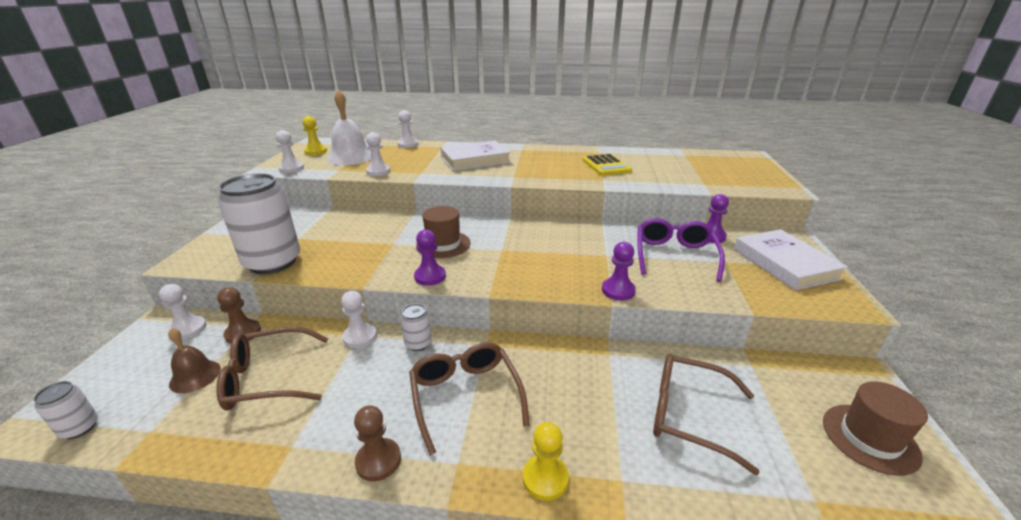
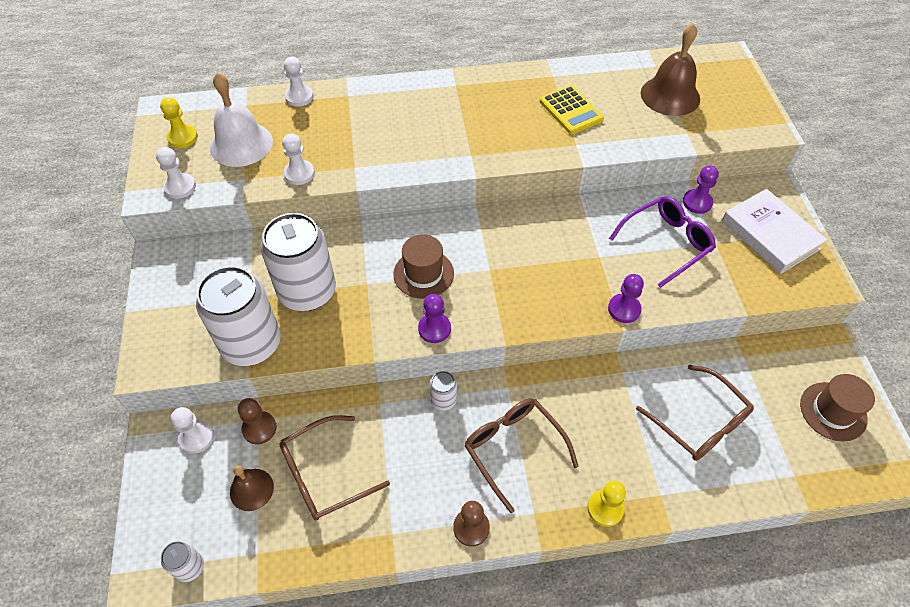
camera: 15 degrees left, 25 degrees up
white pawn [341,291,377,348] -> none
white book [441,141,511,171] -> none
purple glasses [637,218,725,282] -> purple glasses turned 60 degrees clockwise [609,196,716,288]
brown glasses [653,354,760,475] -> brown glasses turned 135 degrees counterclockwise [636,365,754,461]
none -> white can [260,213,336,311]
none -> brown bell [641,23,700,116]

